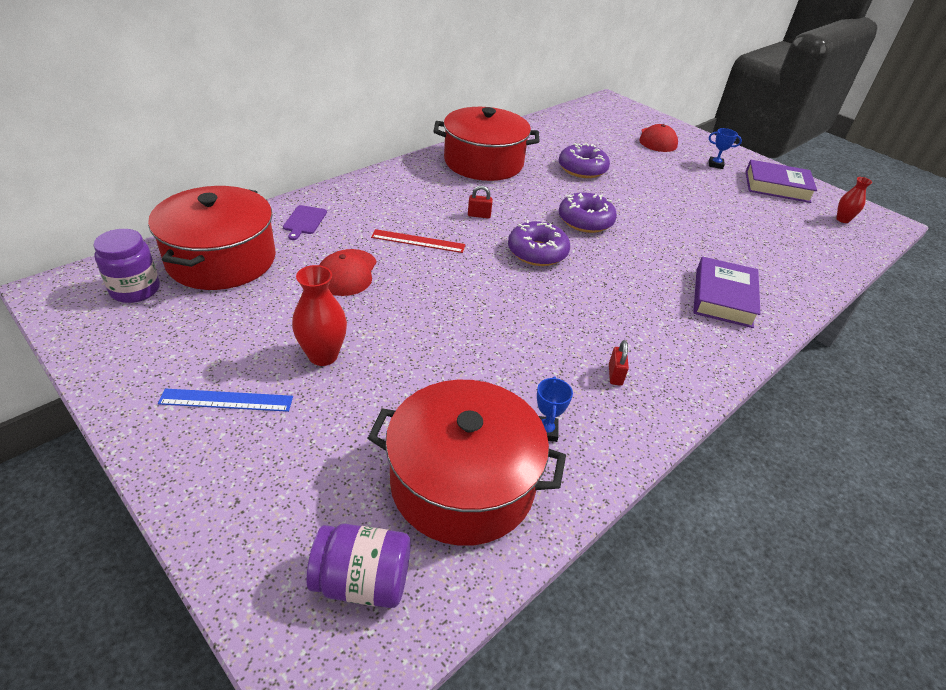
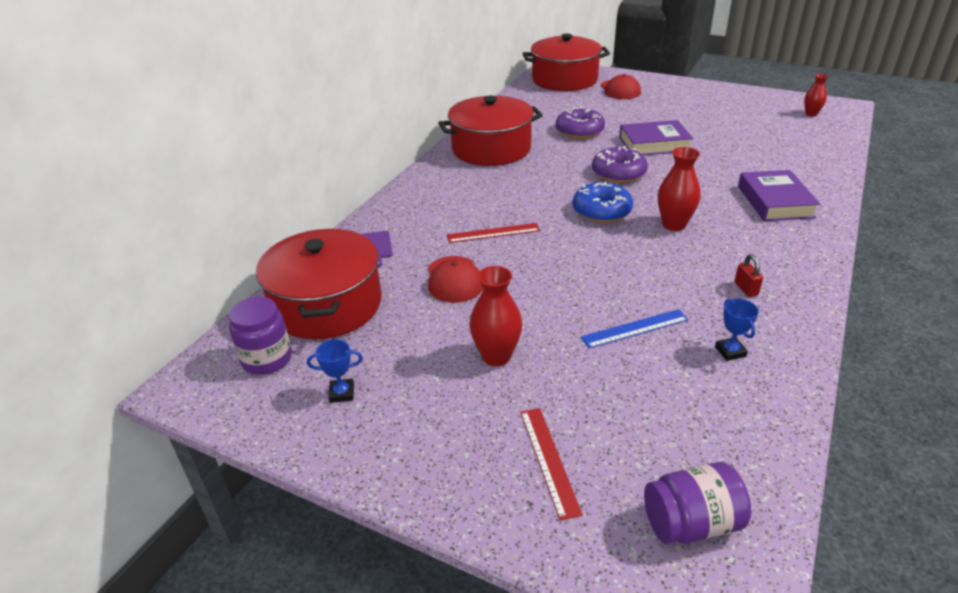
camera: 15 degrees left, 5 degrees down
blue ruler [158,388,293,412] -> blue ruler moved to [581,309,689,348]
red pot [368,380,566,546] -> red pot moved to [523,33,610,91]
red padlock [468,185,493,218] -> none
purple donut [508,220,570,266] -> blue donut [573,182,633,223]
blue trophy [709,128,742,169] -> blue trophy moved to [307,339,363,403]
purple book [745,160,817,203] -> purple book moved to [619,120,693,155]
none -> red ruler [520,408,583,521]
none -> red vase [658,147,701,231]

